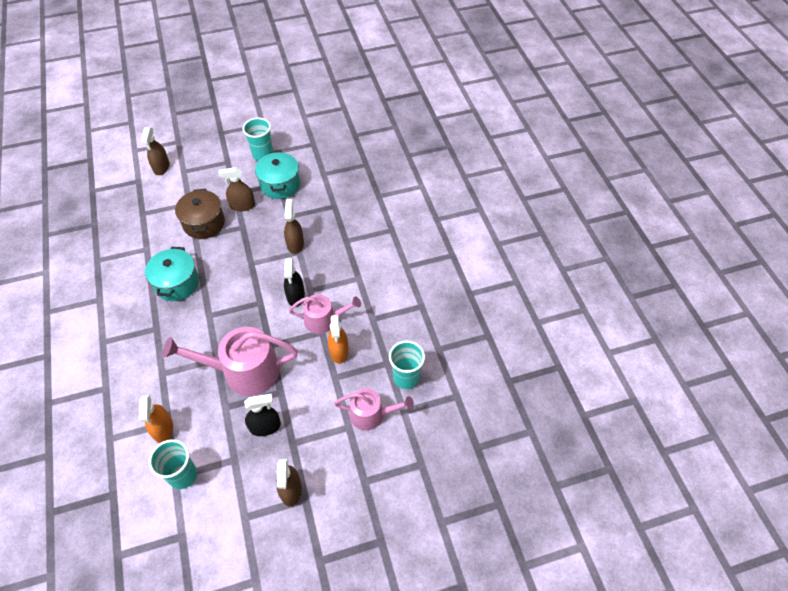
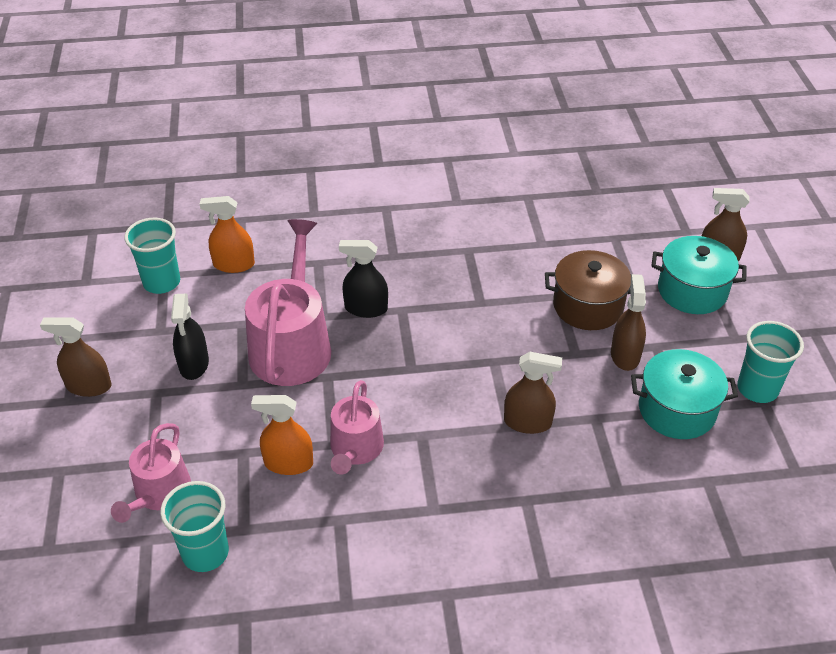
camera: 100 degrees right, 10 degrees down
turquoise pot [145,247,199,301] -> turquoise pot moved to [651,236,747,314]
black spray bottle [284,258,305,307] -> black spray bottle moved to [339,240,388,318]

